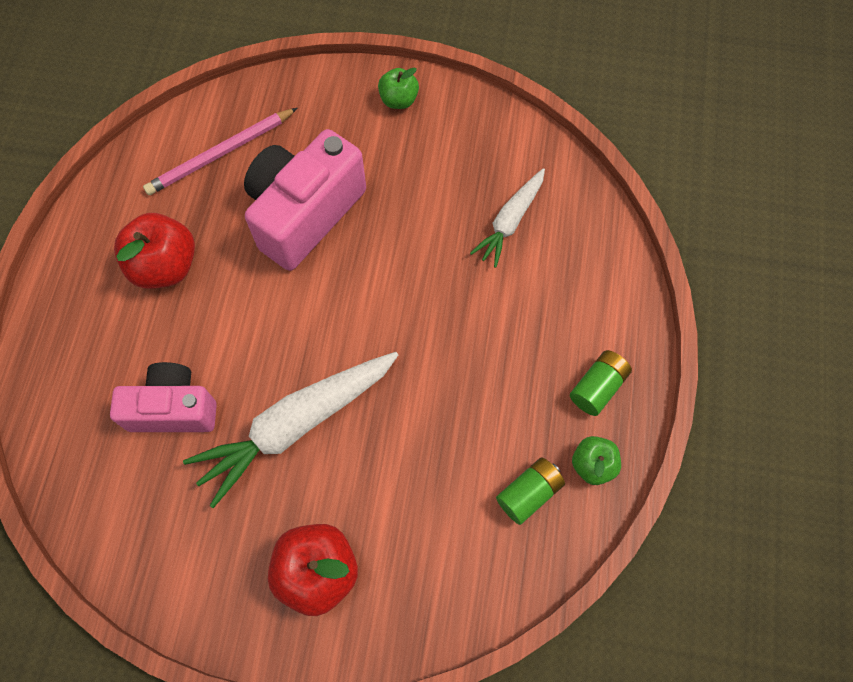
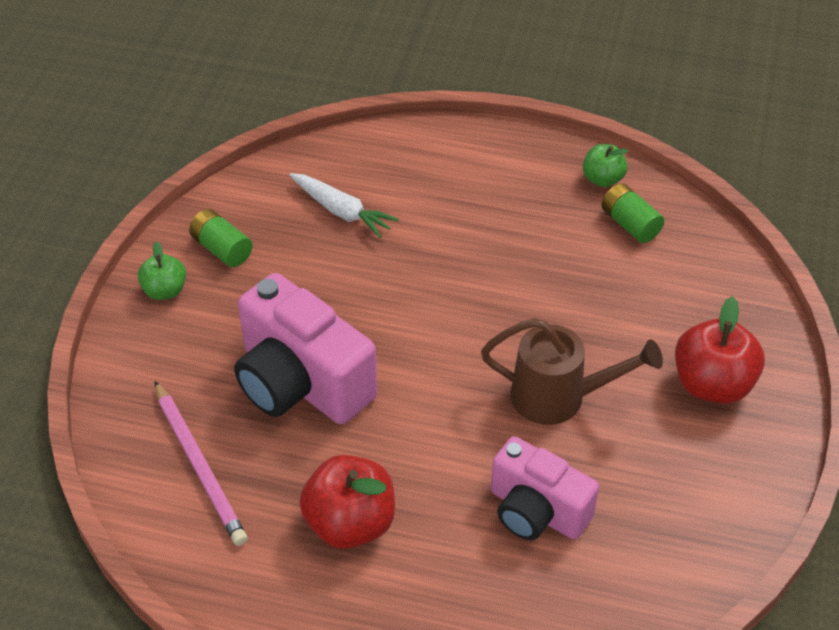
camera: 85 degrees left, 20 degrees down
pink camera [110,362,217,432] -> pink camera turned 60 degrees counterclockwise [491,436,599,540]
white carrot [183,352,398,508] -> brown watering can [481,318,663,425]
green battery [570,350,632,416] -> green battery moved to [189,209,253,267]

